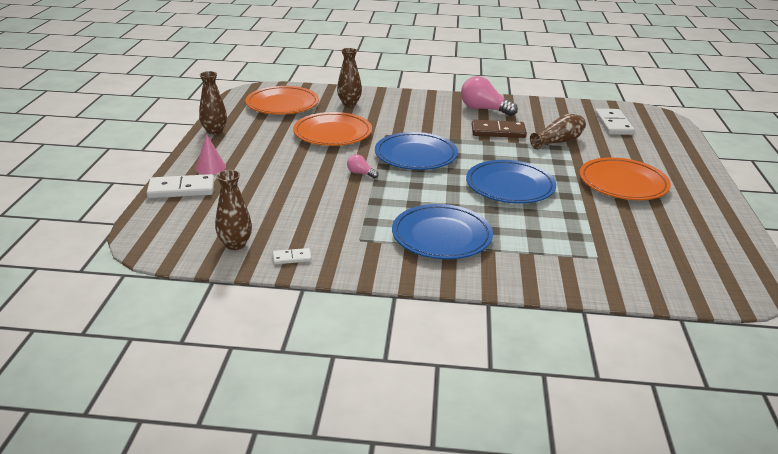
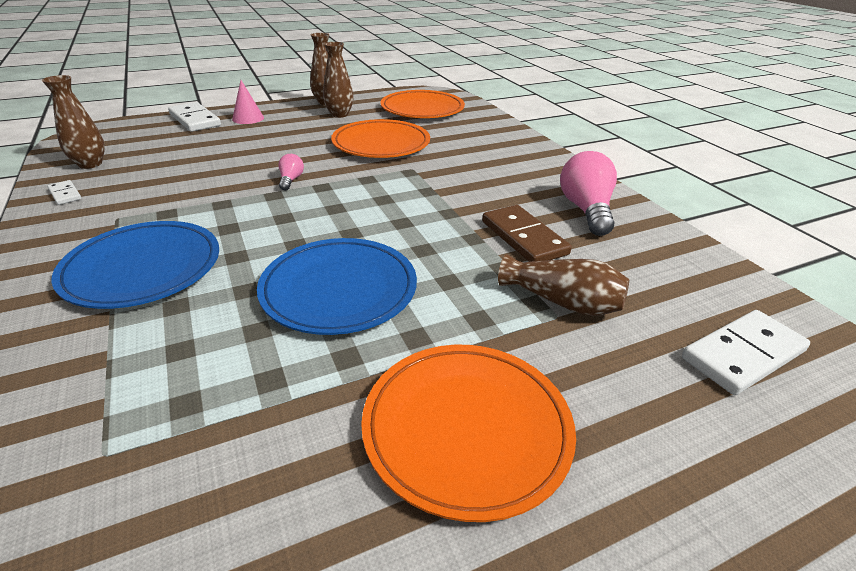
camera: 60 degrees right, 5 degrees up
brown vase [337,48,362,106] -> brown vase moved to [323,42,354,118]
blue plate [375,132,458,170] -> none

